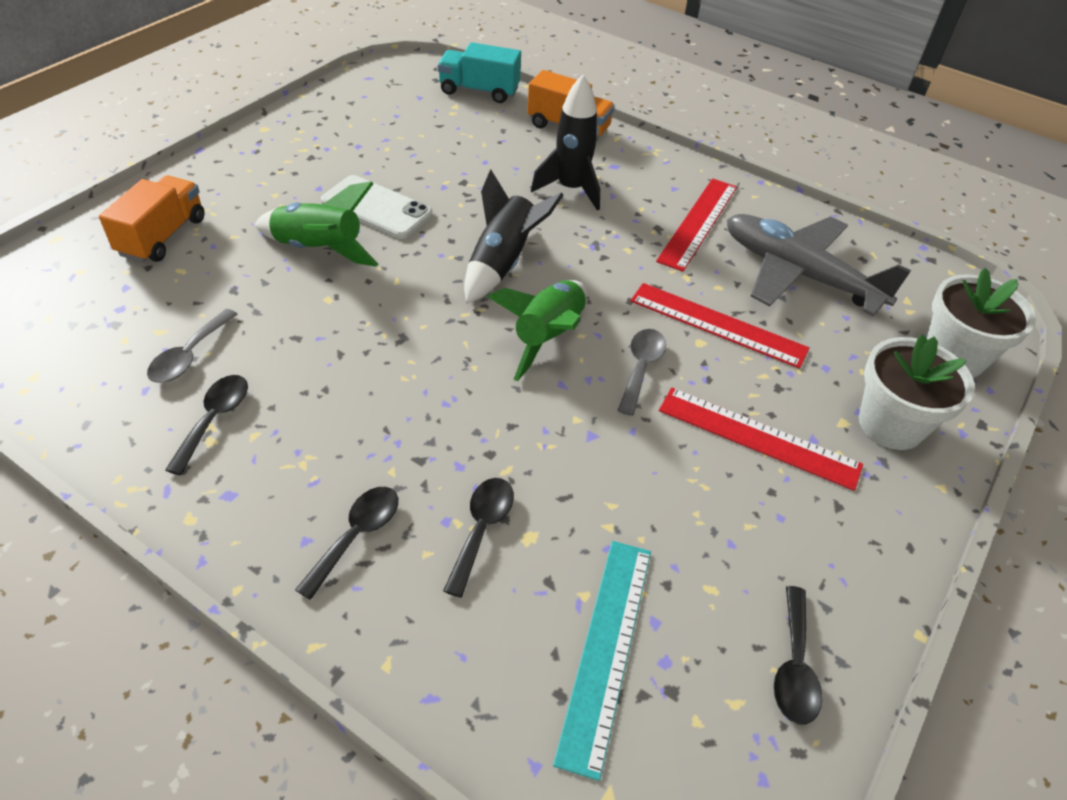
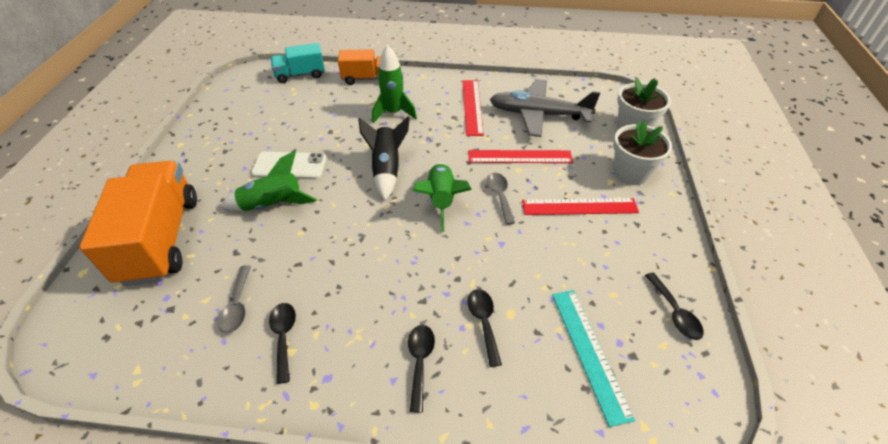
camera: 25 degrees left, 0 degrees up
orange truck [99,175,205,262] -> orange truck [79,161,197,286], size x1.81
black rocket [531,75,600,210] -> green rocket [372,44,417,123]

